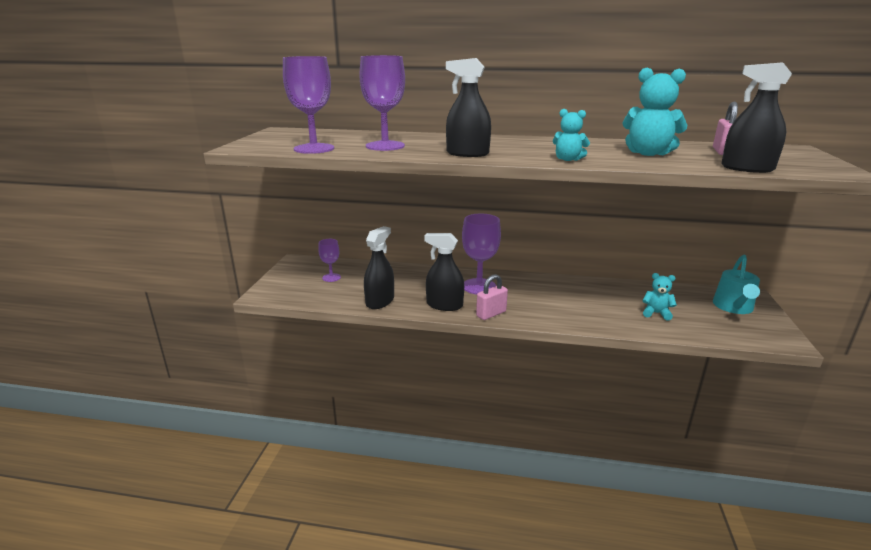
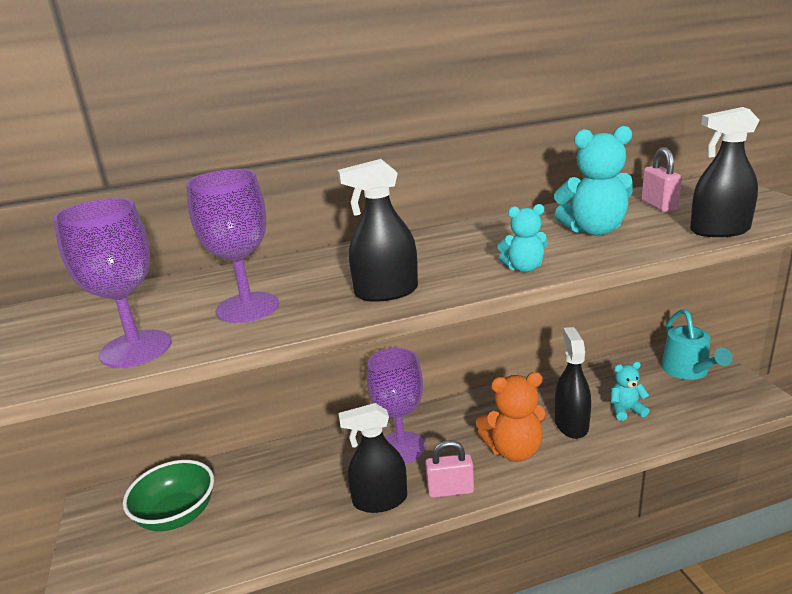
camera: 25 degrees left, 0 degrees up
purple goblet [318,239,341,282] -> green bowl [123,460,214,531]
black spray bottle [364,226,394,309] -> black spray bottle moved to [555,327,591,439]
pink padlock [476,274,508,320] -> pink padlock turned 60 degrees clockwise [425,440,474,498]
none -> orange teddy bear [476,372,547,462]

